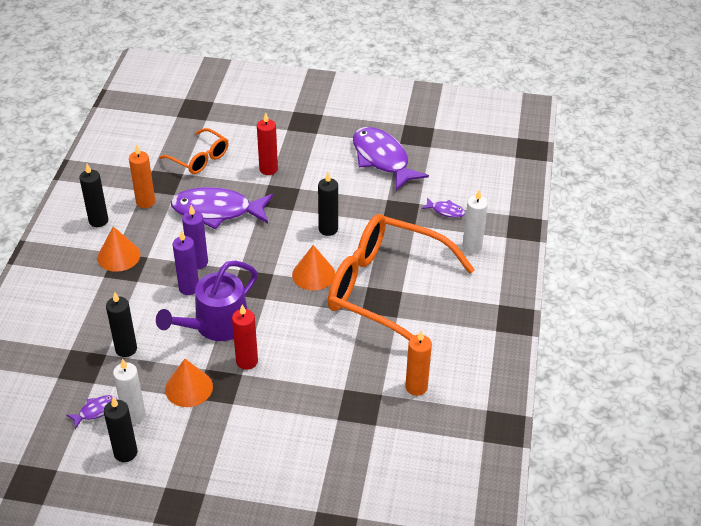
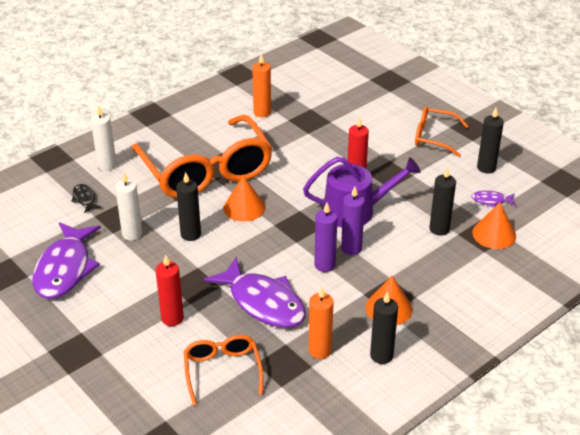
camera: 140 degrees left, 5 degrees down
white candle [113,359,146,424] -> white candle moved to [115,172,142,241]
orange cone [165,359,213,407] -> orange cone moved to [472,202,516,249]
purple fish [421,198,465,218] -> black fish [71,184,102,213]
none -> orange glasses [415,106,469,157]

